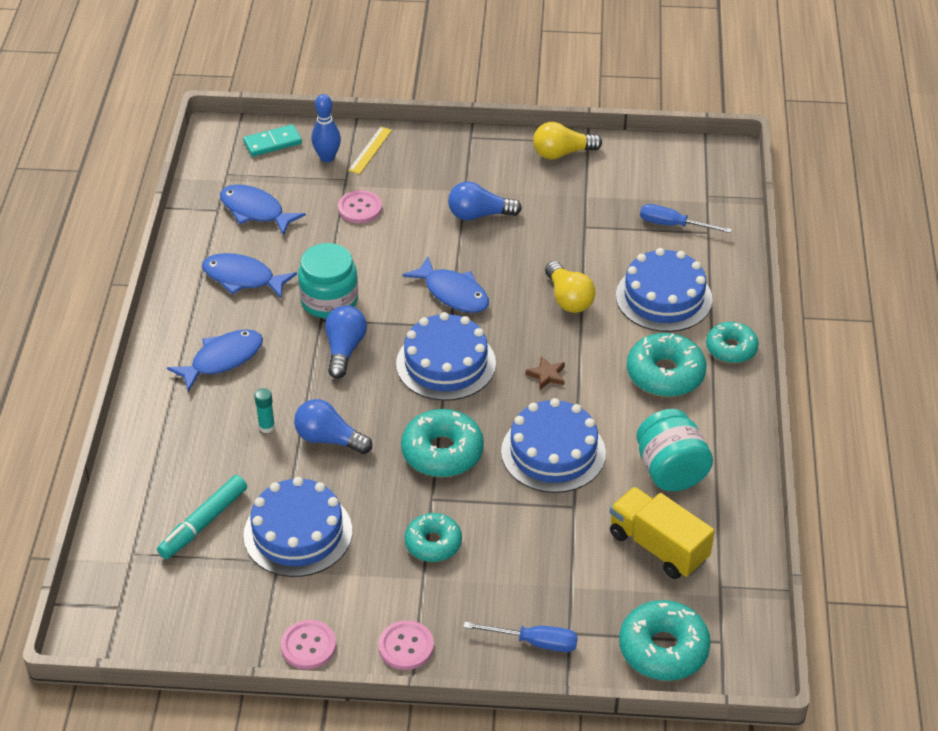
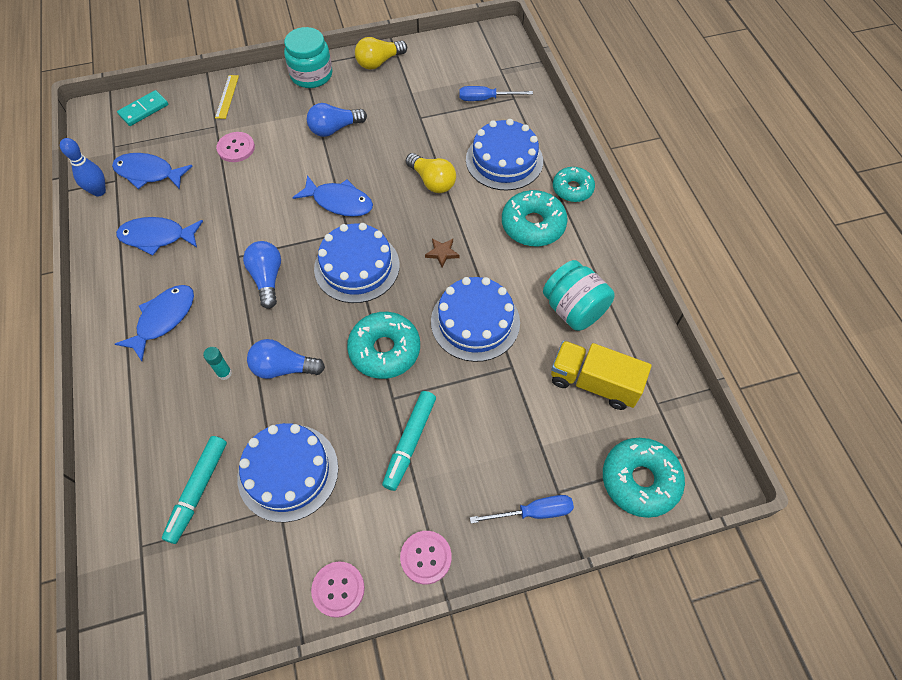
camera: 20 degrees left, 15 degrees up
turquoise jar [298,243,358,319] -> turquoise jar moved to [284,27,332,88]
blue bowling pin [311,94,341,162] -> blue bowling pin moved to [60,138,106,197]
turquoise donut [405,513,462,562] -> turquoise marker [382,391,436,491]

